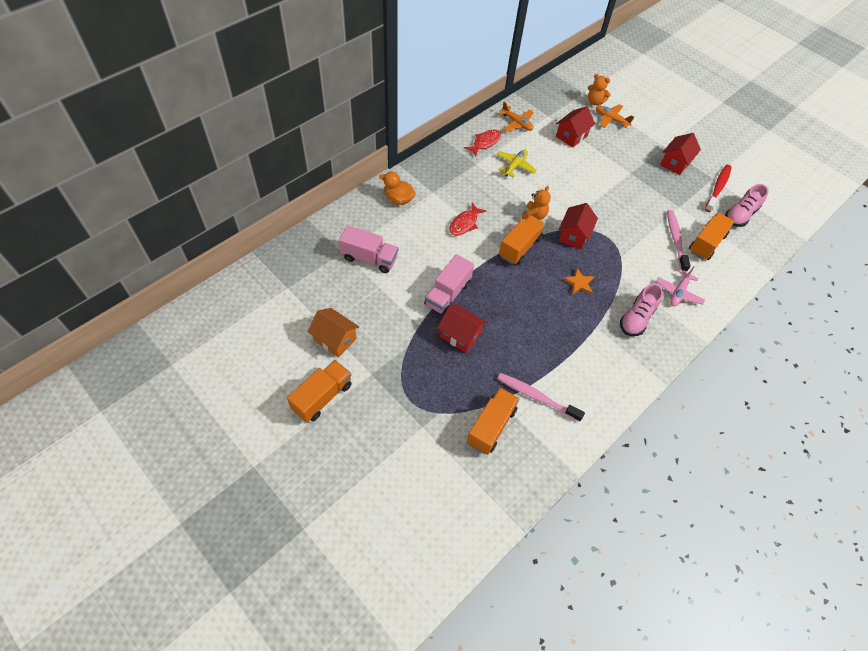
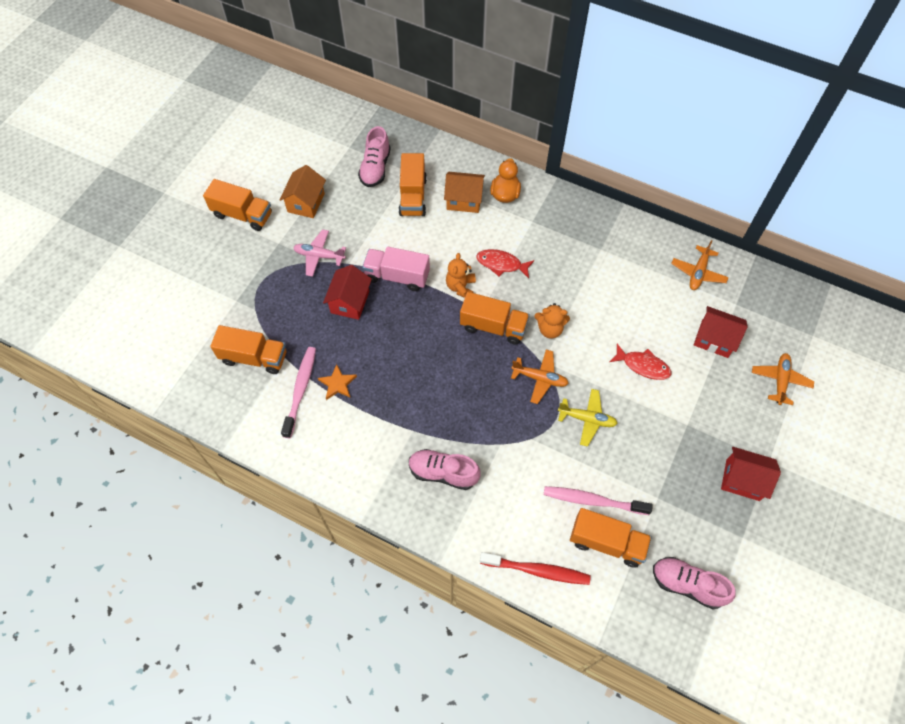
camera: 75 degrees right, 5 degrees up
pink truck [339,225,398,273] -> orange truck [399,153,427,216]
red fish [464,130,501,156] -> red fish moved to [609,344,671,380]
yellow plane [496,150,537,178] -> yellow plane moved to [558,389,618,447]
red house [558,203,598,249] -> orange plane [511,350,569,404]
orange star [563,268,594,295] -> orange star moved to [318,364,357,400]
orange teddy bear [588,74,611,105] -> orange teddy bear moved to [446,253,476,298]
pink plane [656,266,705,306] -> pink plane moved to [293,229,346,277]
pink toothbrush [667,210,691,272] -> pink toothbrush turned 150 degrees counterclockwise [544,486,653,515]
red toothbrush [705,165,732,212] -> red toothbrush moved to [480,552,591,585]
none -> pink shoe [358,126,391,187]
none -> orange house [444,172,485,213]

